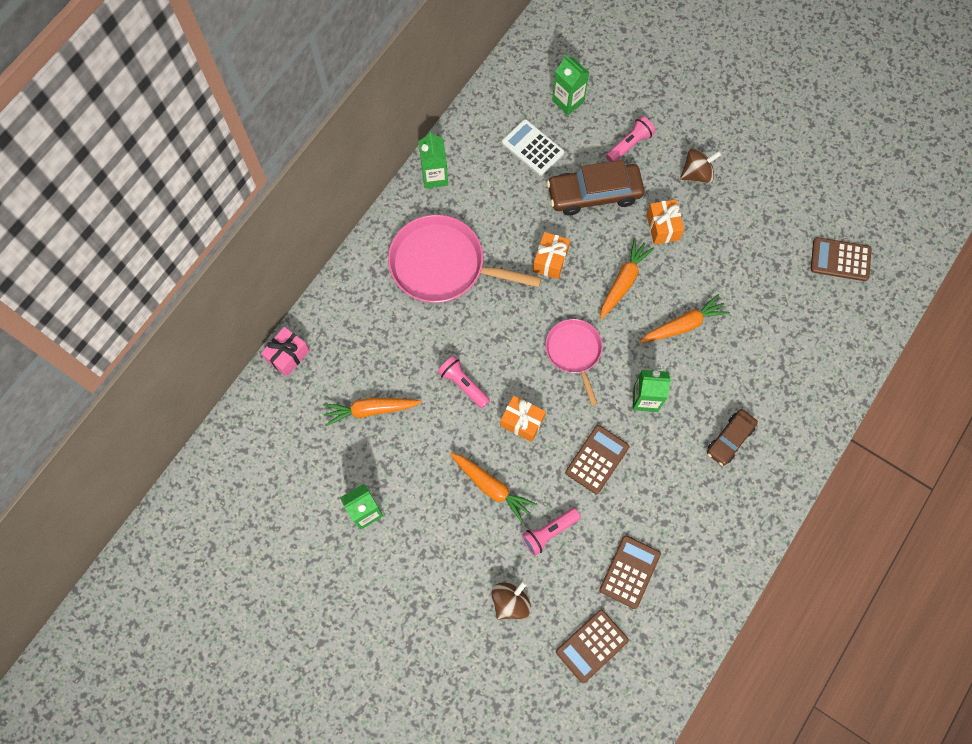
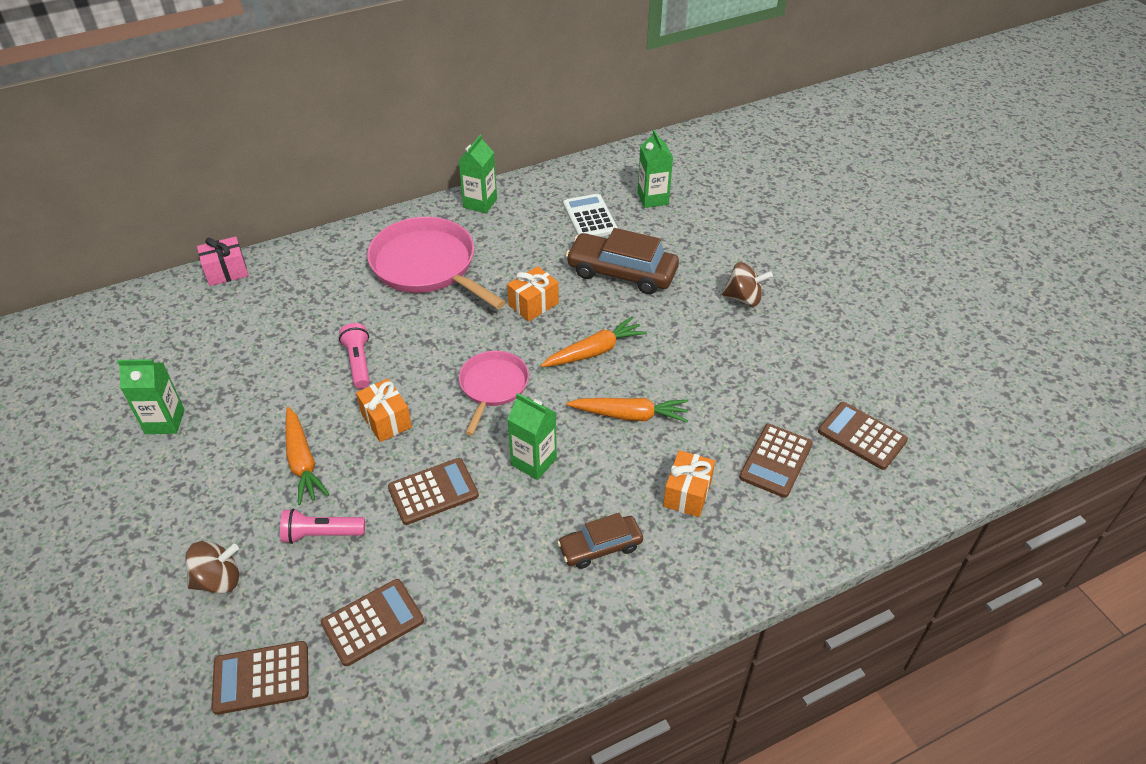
camera: 30 degrees right, 25 degrees down
orange carrot [323,398,422,426] -> none
pink flashlight [606,116,656,162] -> none
orange gift [647,199,684,244] -> orange gift moved to [663,450,715,517]
none -> brown calculator [739,424,813,498]

